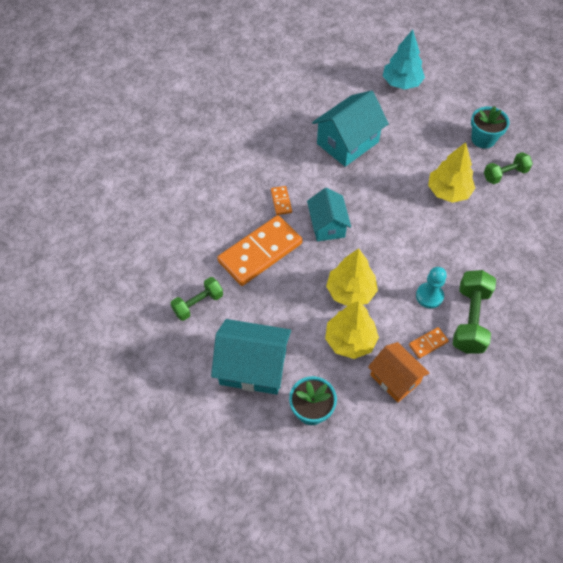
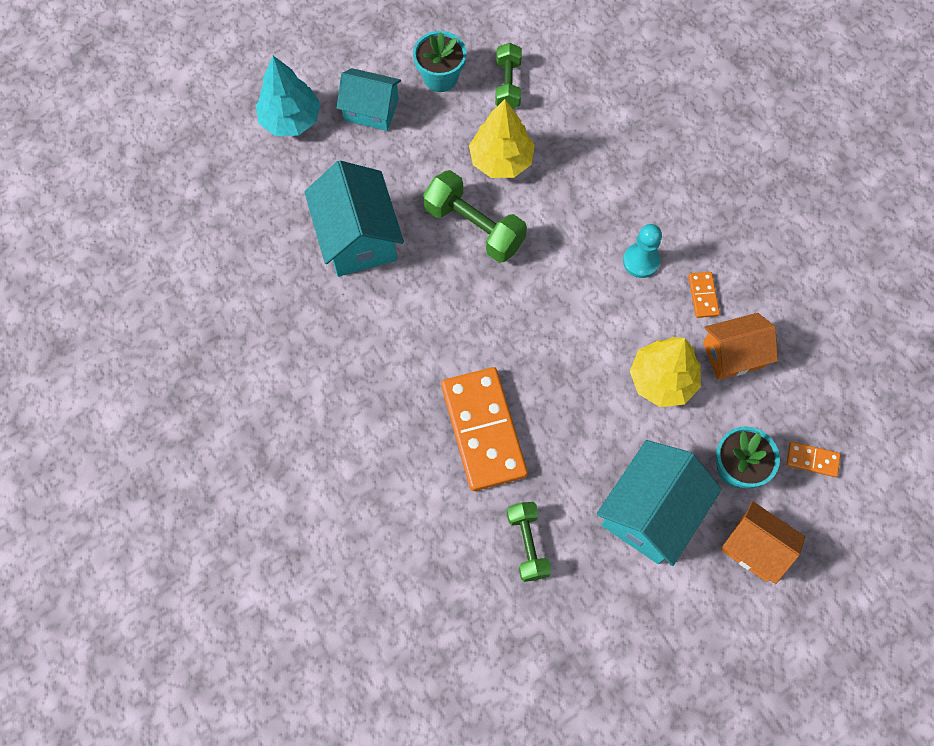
camera: 65 degrees left, 10 degrees up
orange domino [271,186,292,215] -> orange domino moved to [786,442,841,477]
turquoise house [307,187,351,241] -> turquoise house moved to [337,68,401,131]
yellow tree [326,248,378,306] -> none
green dumbbell [453,270,496,354] -> green dumbbell moved to [423,170,527,263]
none -> orange house [721,501,805,584]

